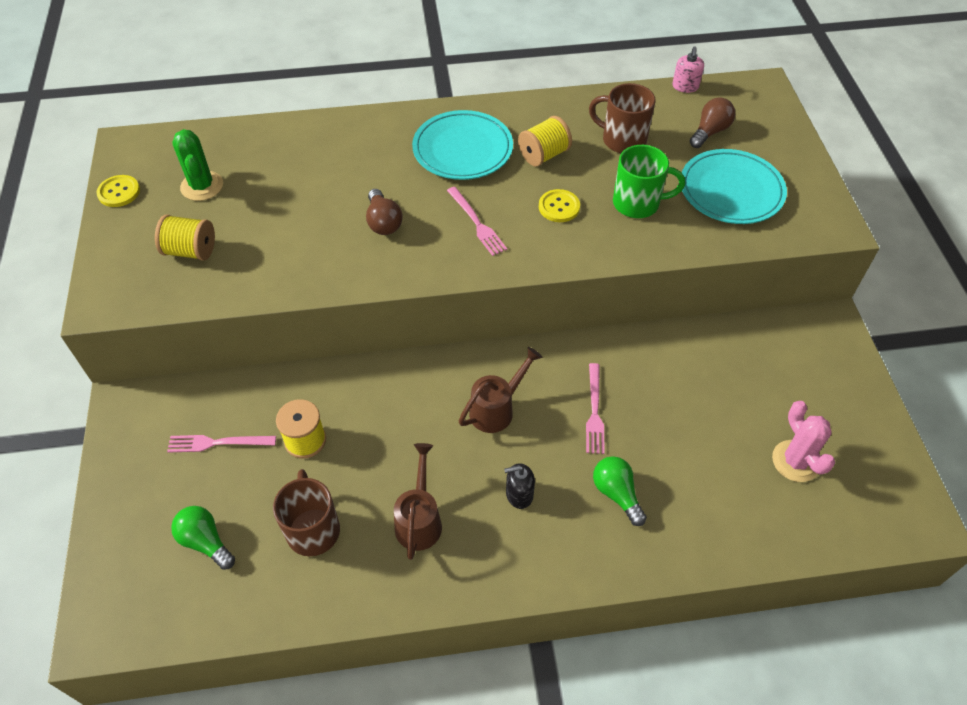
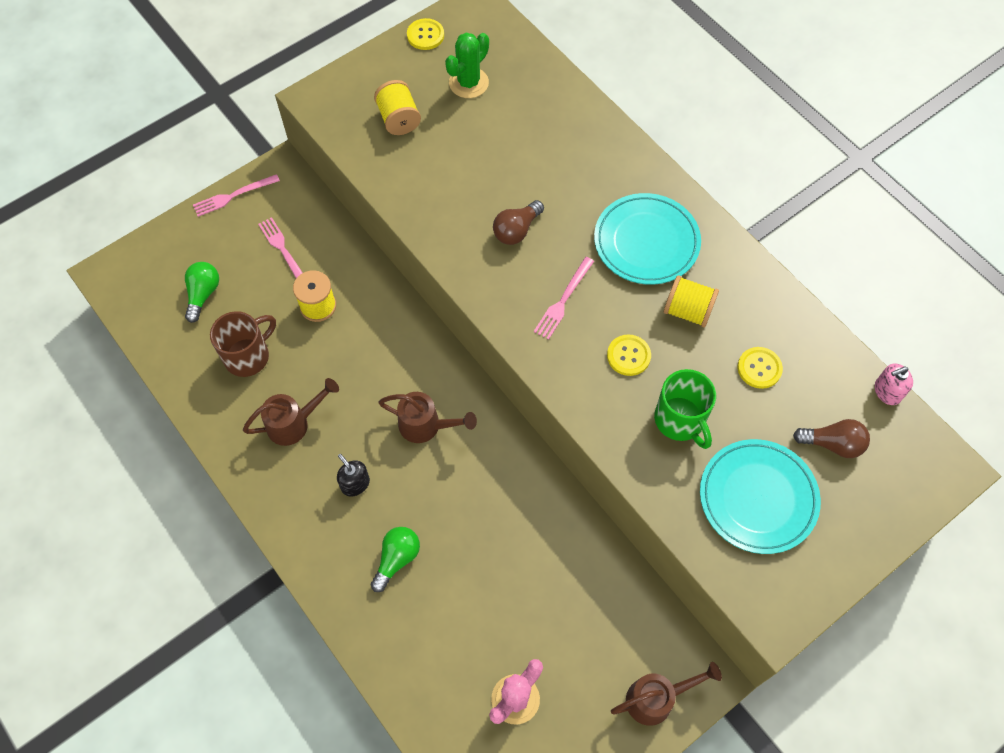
camera: 60 degrees right, 10 degrees up
pink fork [586,363,605,454] -> pink fork moved to [193,174,280,217]
brown mug [589,83,655,153] -> yellow button [738,347,783,389]
none -> brown watering can [611,662,722,726]

